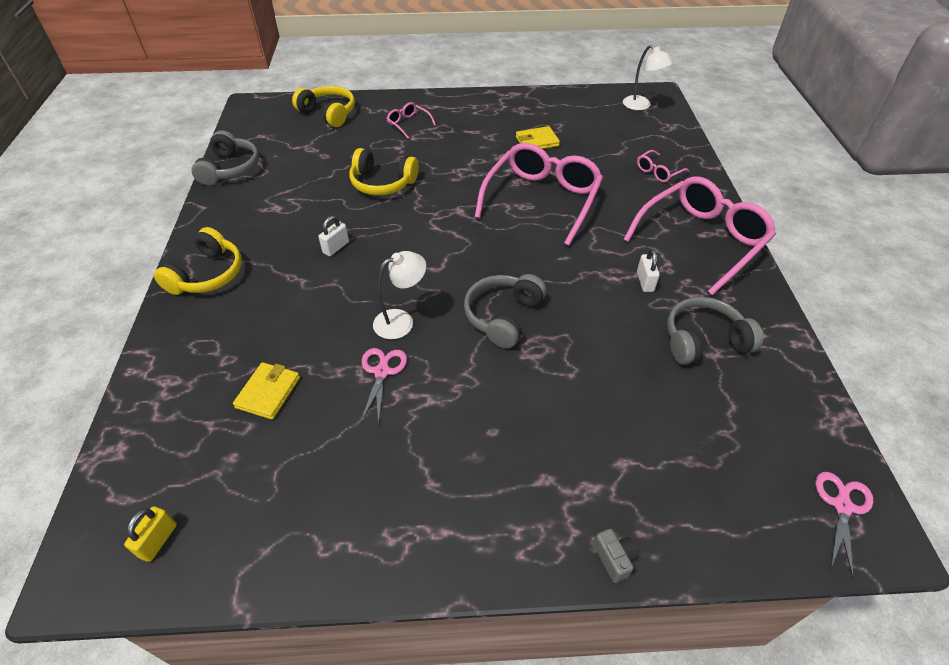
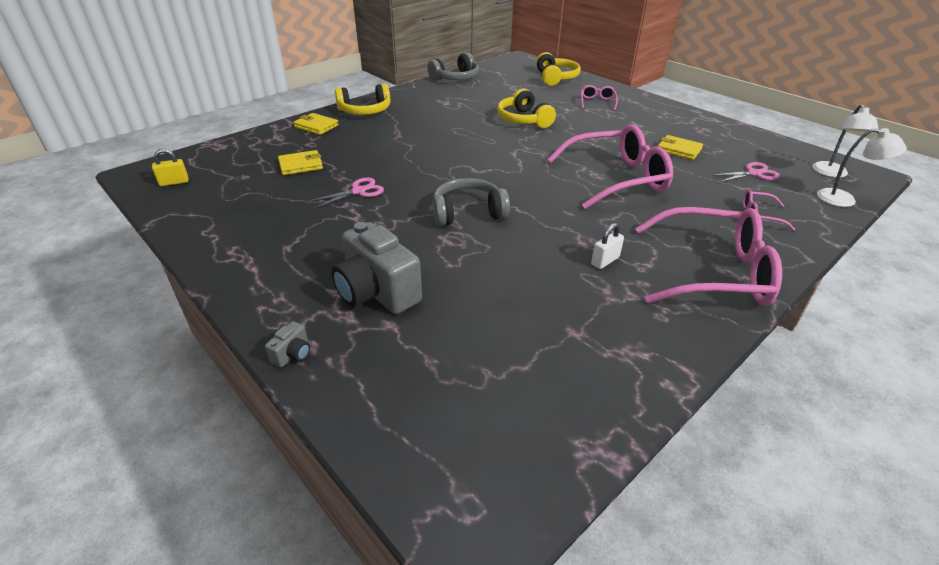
camera: 50 degrees right, 10 degrees down
white padlock [318,215,349,256] -> none
white lamp [373,251,426,339] -> white lamp moved to [817,128,907,207]
grey headphones [667,297,763,365] -> none
pink scissors [815,472,873,577] -> pink scissors moved to [711,162,780,182]
none -> yellow wallet [294,113,339,135]
none -> grey camera [332,222,422,314]

